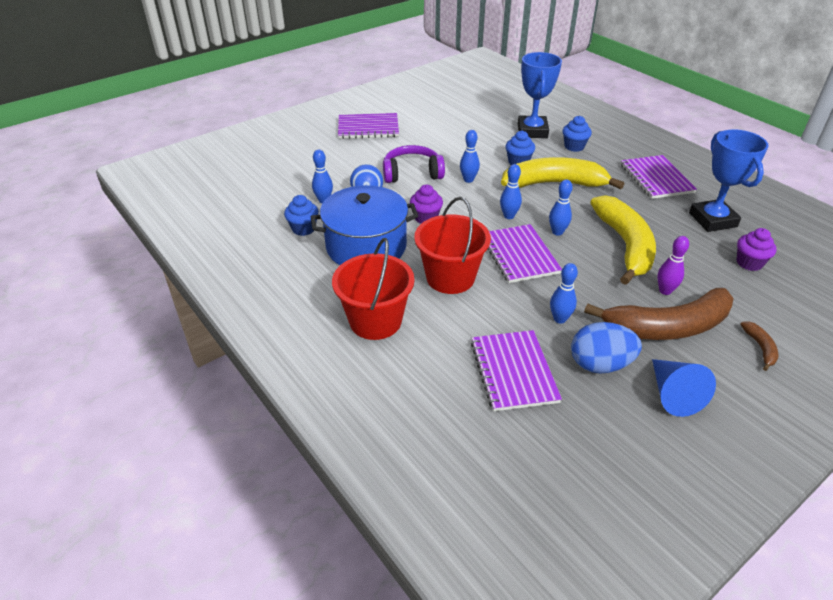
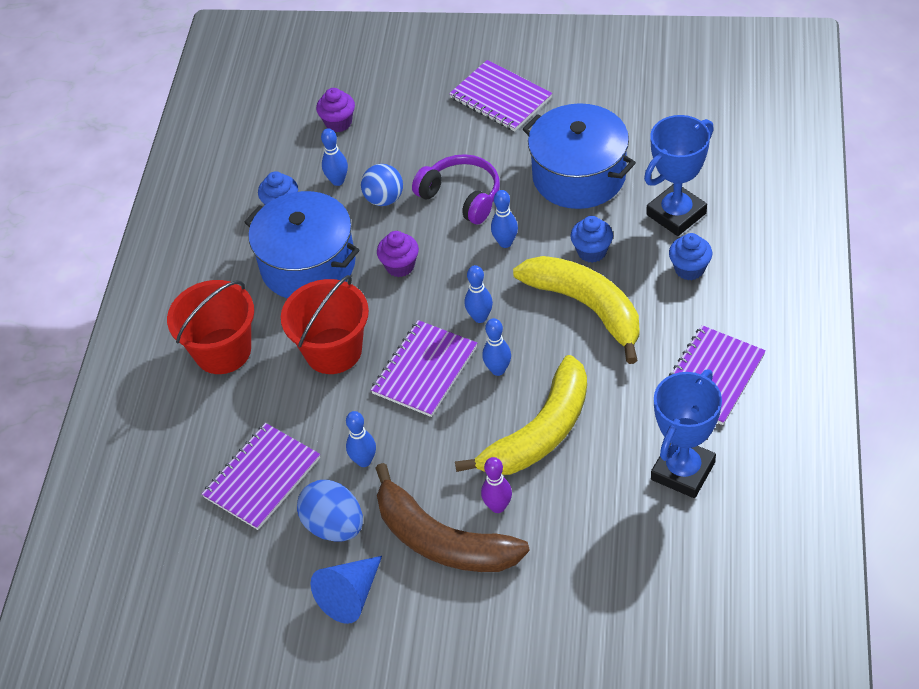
camera: 50 degrees right, 10 degrees up
purple cupcake [737,228,777,271] -> purple cupcake moved to [316,88,355,132]
brown banana [740,321,778,371] -> none
none -> blue pot [523,103,636,209]

